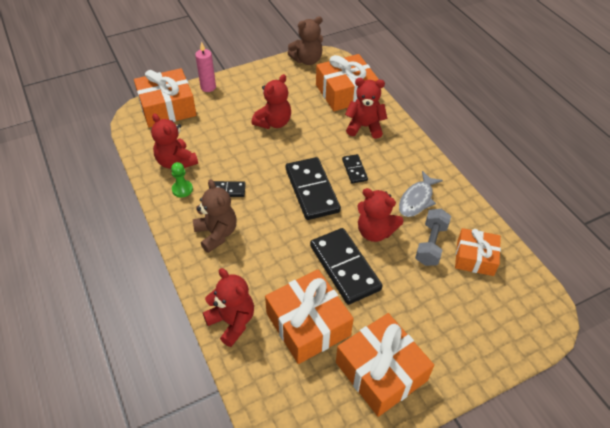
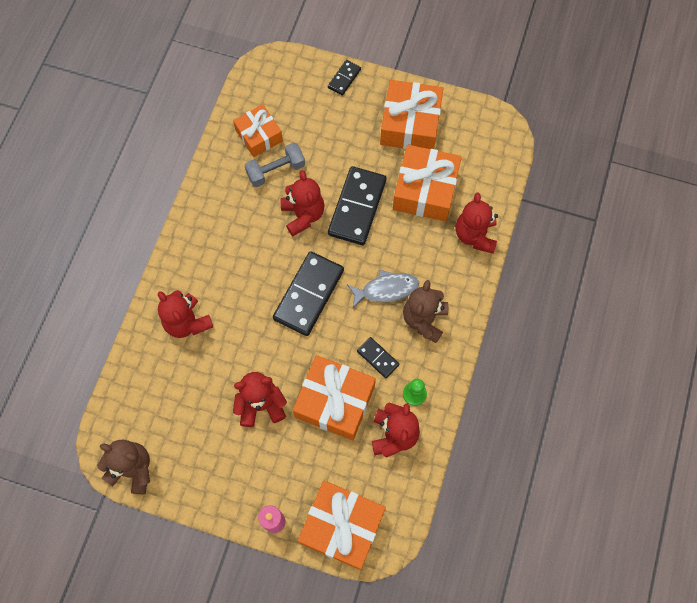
camera: 135 degrees left, 20 degrees up
orange gift [316,54,379,111] -> orange gift moved to [293,355,376,440]
black domino [342,154,368,183] -> black domino moved to [328,60,361,96]
grey fish [399,171,443,217] -> grey fish moved to [347,270,419,308]

